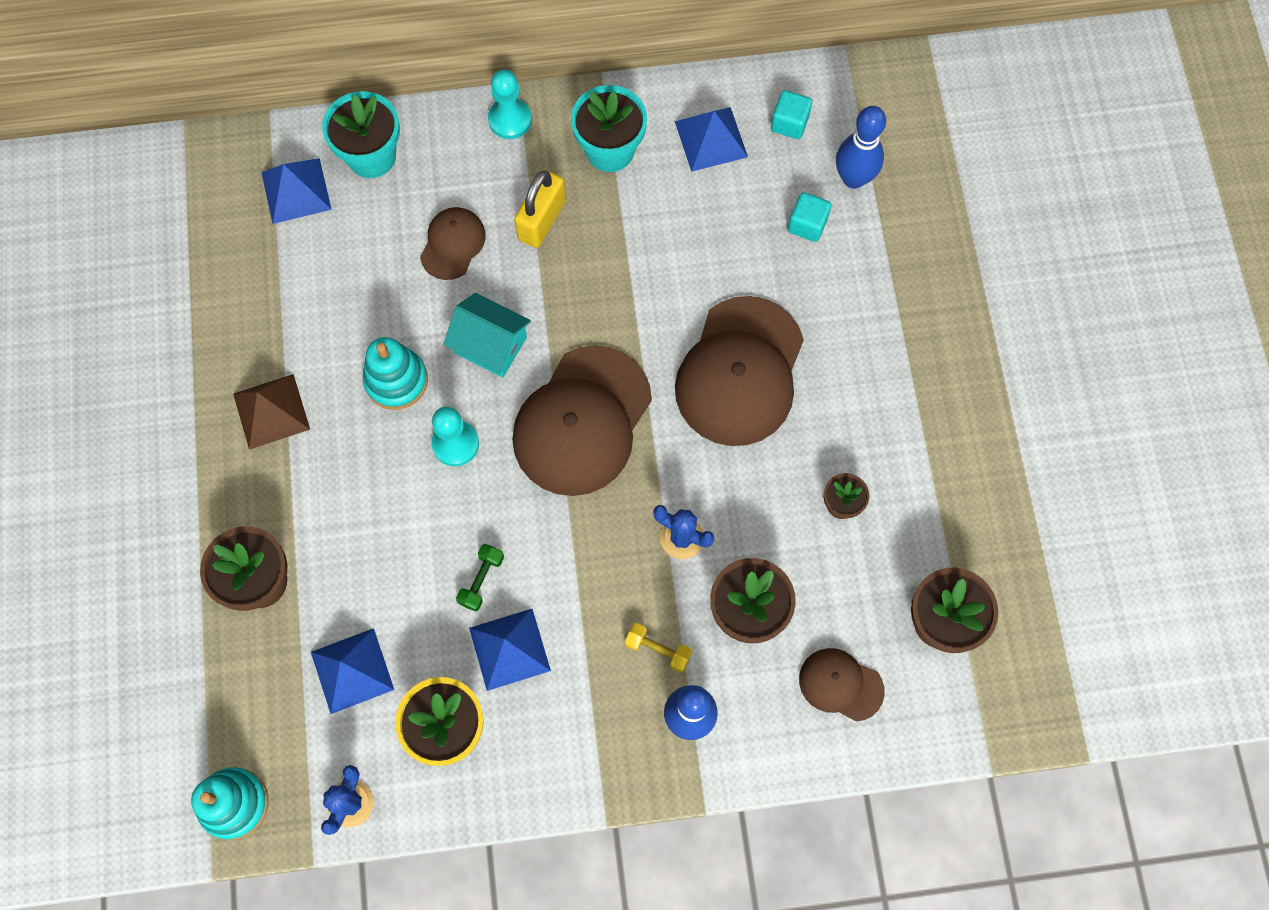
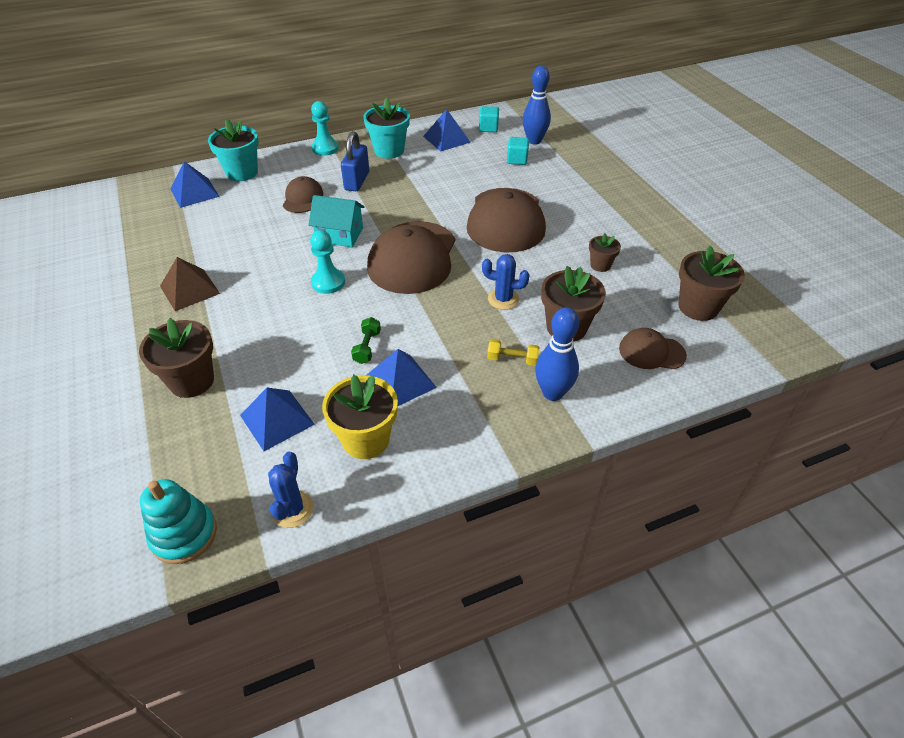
camera: 15 degrees left, 25 degrees down
turquoise stacking toy [363,337,428,410] -> none
yellow padlock [514,170,566,248] -> blue padlock [341,131,369,191]

